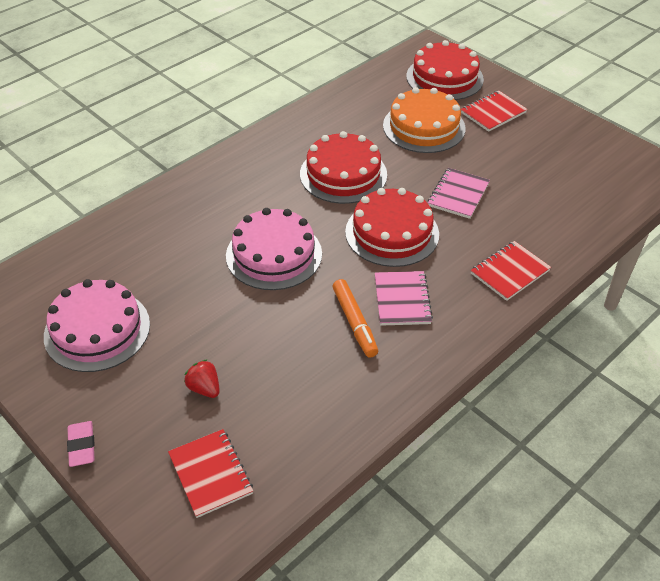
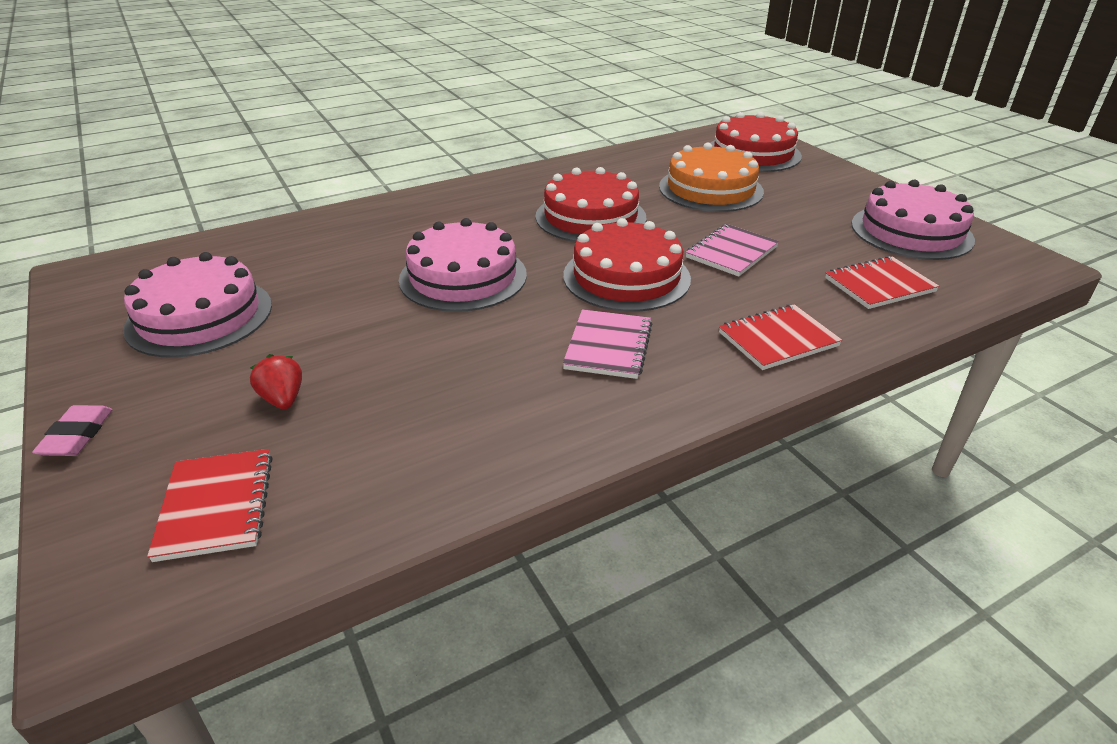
camera: 15 degrees right, 10 degrees down
orange marker [332,279,378,357] -> none
red notebook [461,91,528,132] -> red notebook moved to [825,256,939,309]
none -> pink cake [851,180,975,260]

